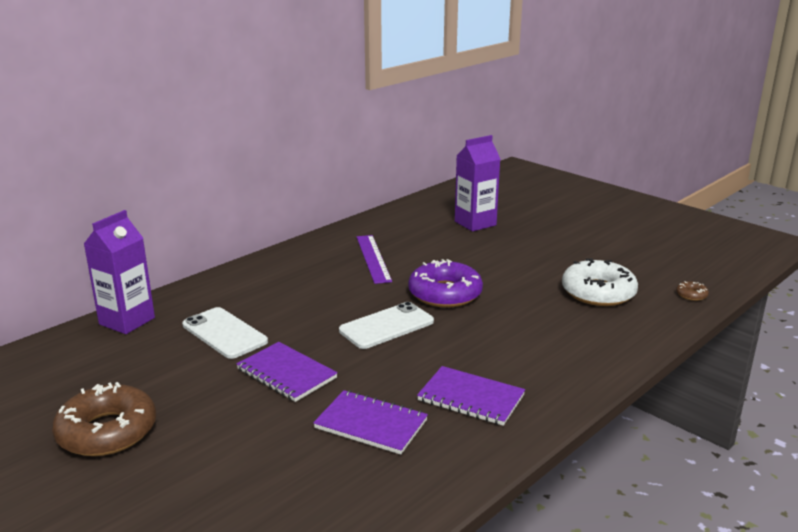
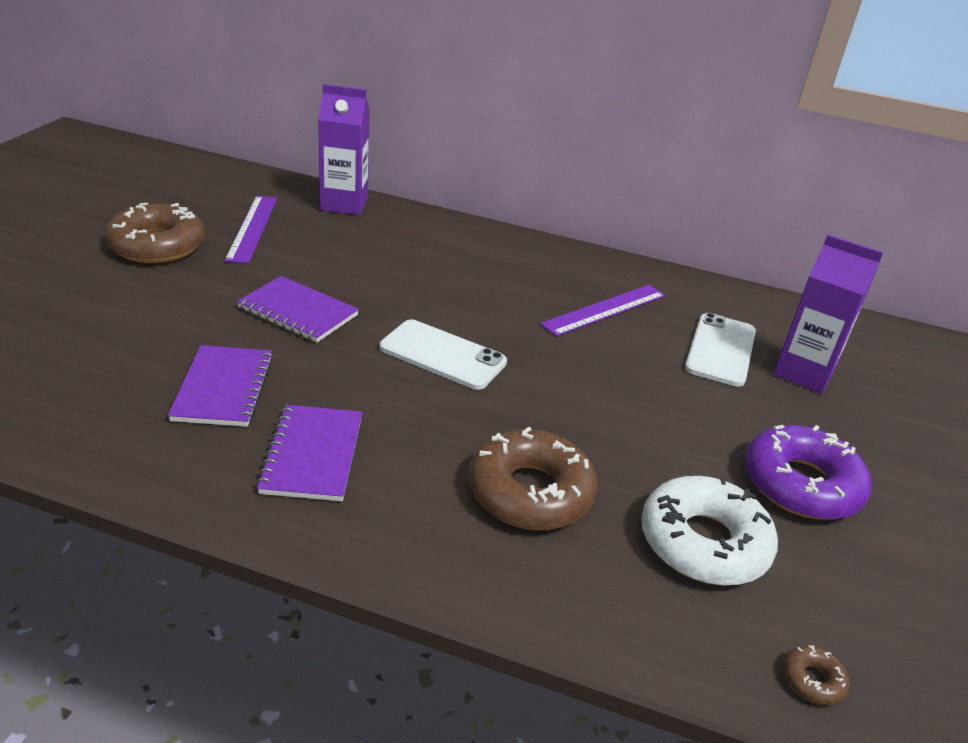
camera: 60 degrees right, 10 degrees up
white phone [182,307,268,359] -> white phone moved to [685,313,756,387]
purple notebook [236,342,338,402] -> purple notebook turned 75 degrees counterclockwise [237,276,359,342]
purple donut [408,259,483,308] -> purple donut moved to [745,425,871,520]
none -> purple ruler [224,196,277,264]
none -> brown donut [469,427,597,530]

